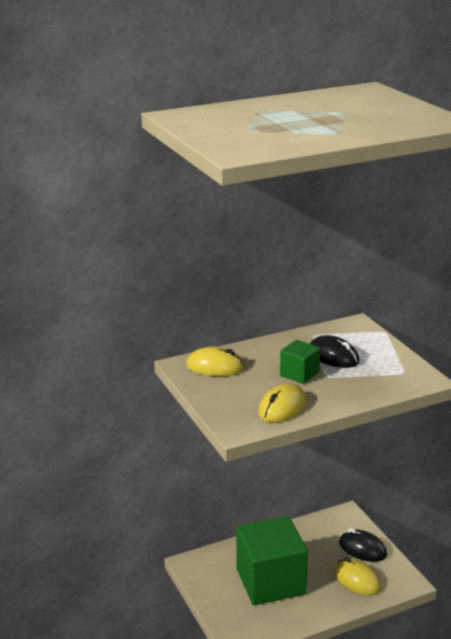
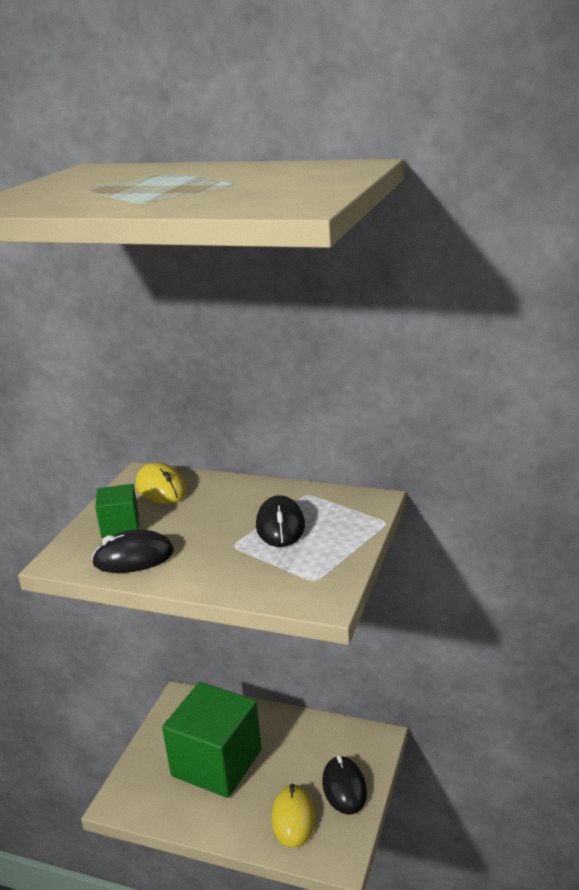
camera: 45 degrees right, 0 degrees up
yellow mouse [258,383,306,422] -> black mouse [92,530,174,573]
green cube [280,340,320,384] -> green cube moved to [95,484,139,538]

